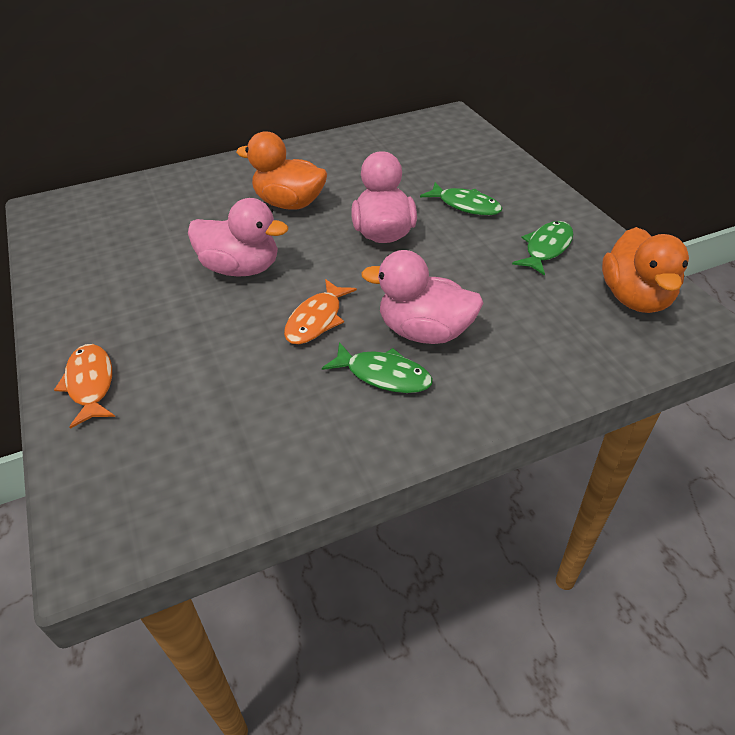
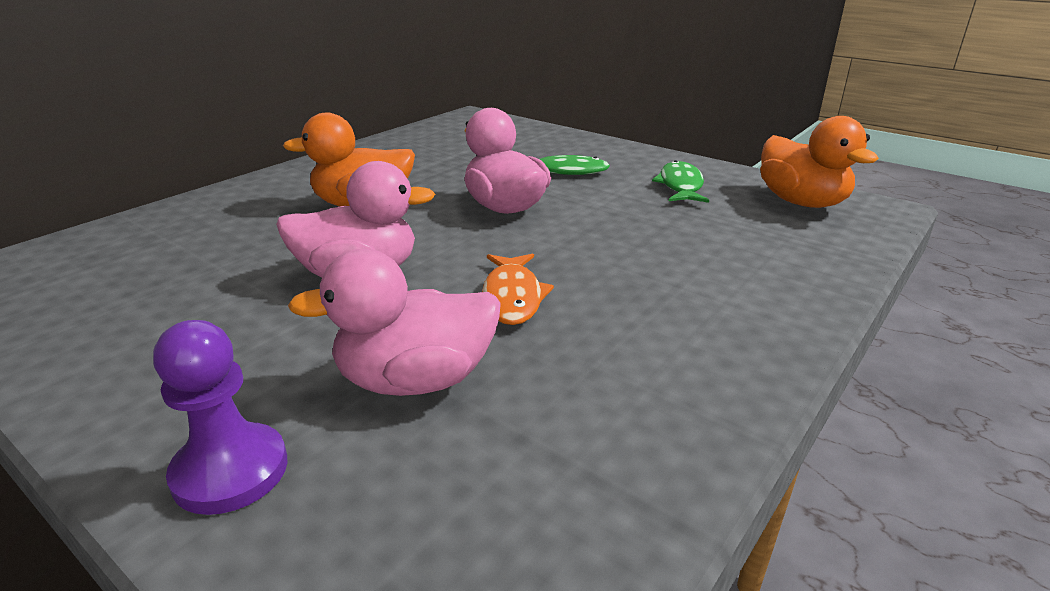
camera: 30 degrees left, 15 degrees down
orange fish [54,344,115,429] -> purple pawn [153,320,287,515]
green fish [322,342,433,393] -> none
pink duck [361,250,483,344] -> pink duck moved to [288,249,501,396]

